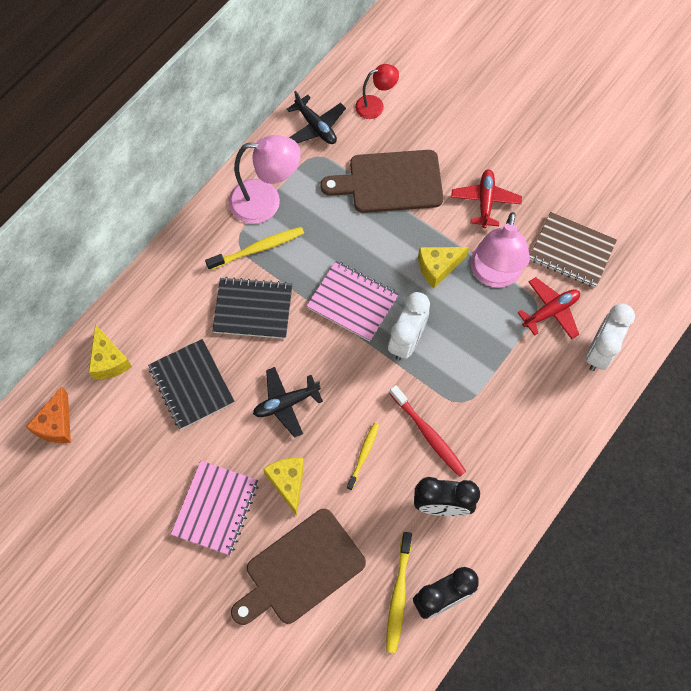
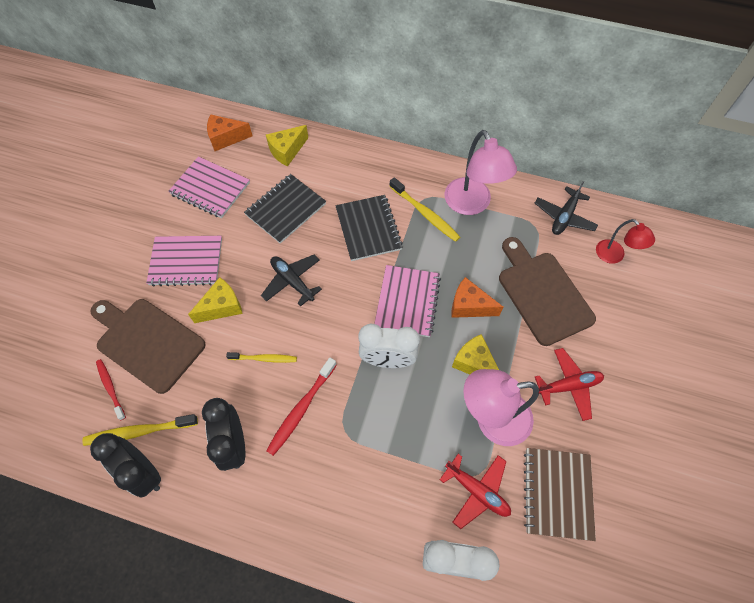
camera: 70 degrees right, 5 degrees down
none -> red toothbrush [96,359,126,420]
none -> pink notebook [168,156,250,218]
none -> orange cheese [451,277,504,318]

